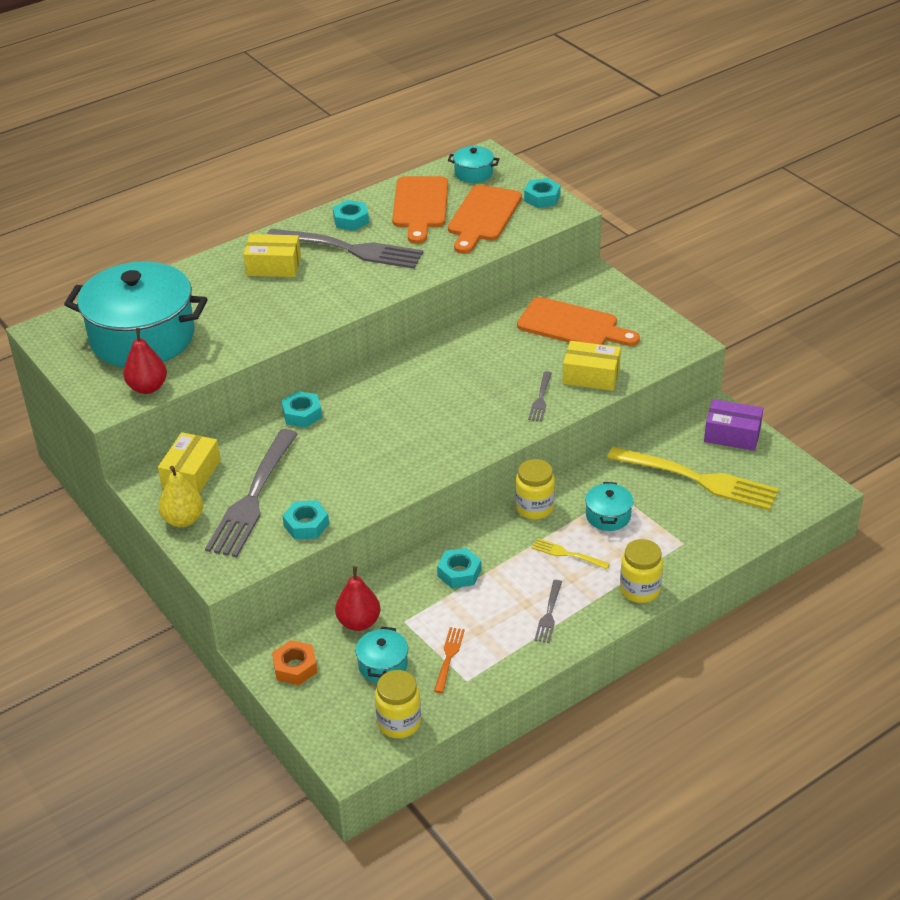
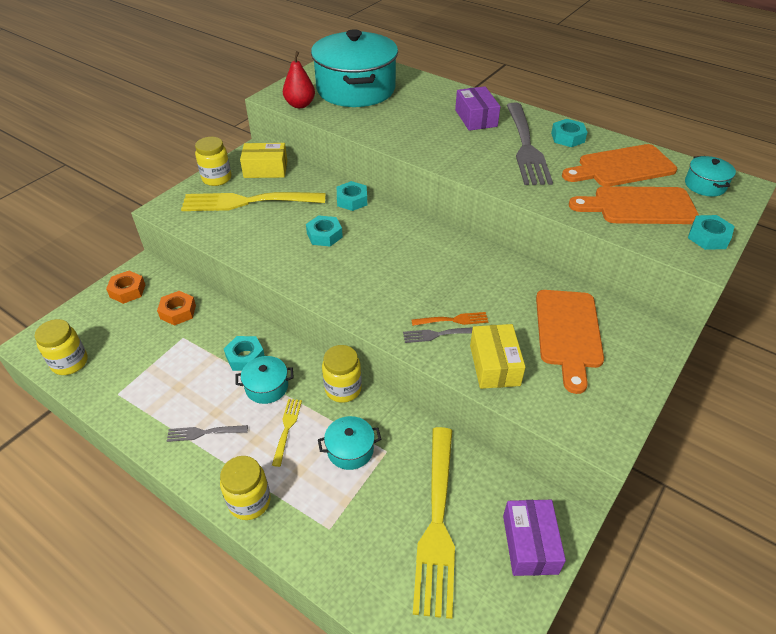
camera: 70 degrees right, 5 degrees up
yellow pear [158,466,203,527] -> yellow jar [195,137,231,186]
grey fork [205,429,298,557] -> yellow fork [181,192,326,211]
yellow box [243,234,301,277] -> purple box [455,86,500,131]
turquoise nut [282,500,329,540] -> turquoise nut moved to [306,215,343,247]
red pear [335,566,380,631] -> orange nut [157,291,196,326]
turquoise pot [355,627,408,683] -> turquoise pot moved to [235,356,294,404]
orange fork [434,627,465,693] -> orange fork moved to [411,312,488,326]

